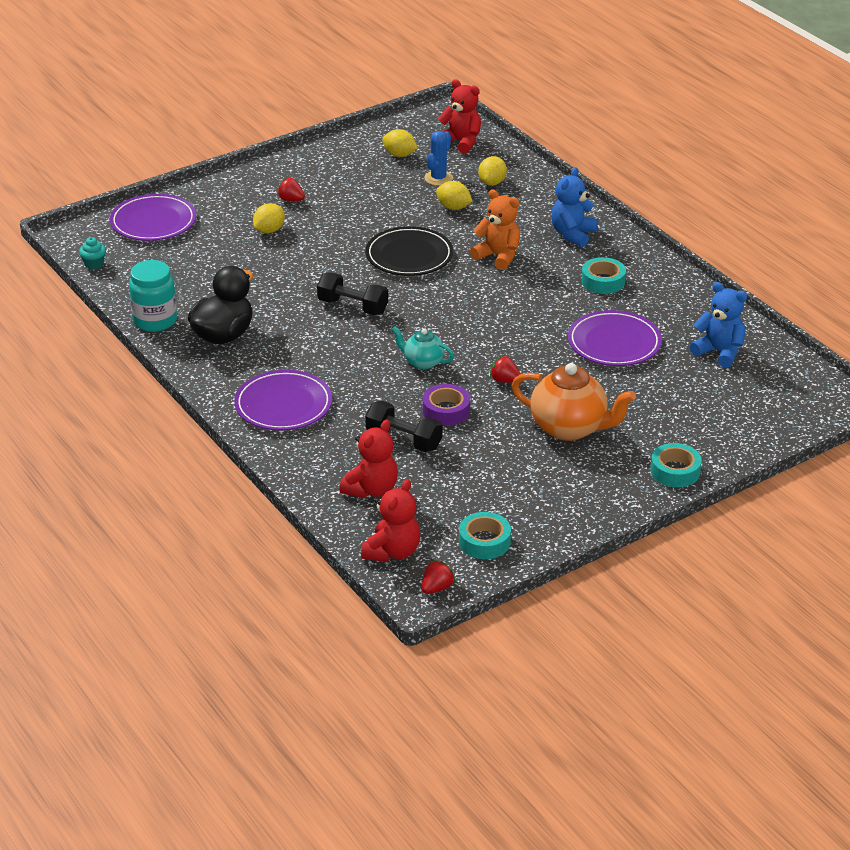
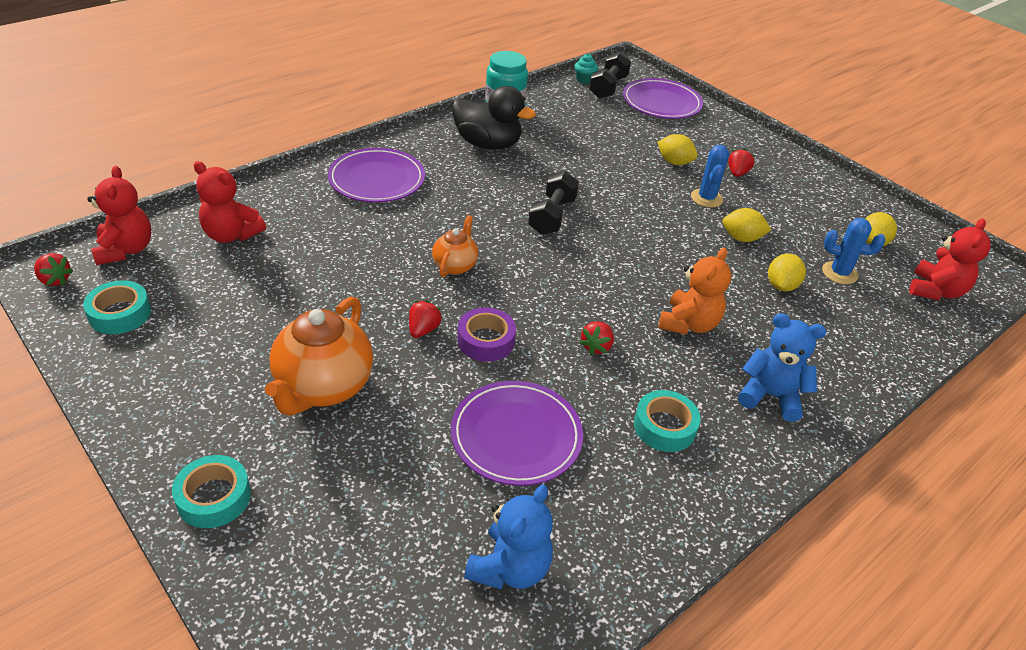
camera: 80 degrees right, 5 degrees up
red teddy bear [361,479,420,562] -> red teddy bear turned 120 degrees counterclockwise [87,166,151,265]
black plate [365,226,453,276] -> none
black dumbbell [365,401,442,452] -> black dumbbell moved to [589,52,631,99]
turquoise teapot [392,327,454,369] -> orange teapot [432,215,478,277]
purple tape [422,384,470,426] -> purple tape moved to [457,308,516,362]
yellow lemon [478,156,507,186] -> yellow lemon moved to [722,208,771,242]
none -> red strawberry [579,321,614,355]
none -> blue cactus [691,145,729,208]

